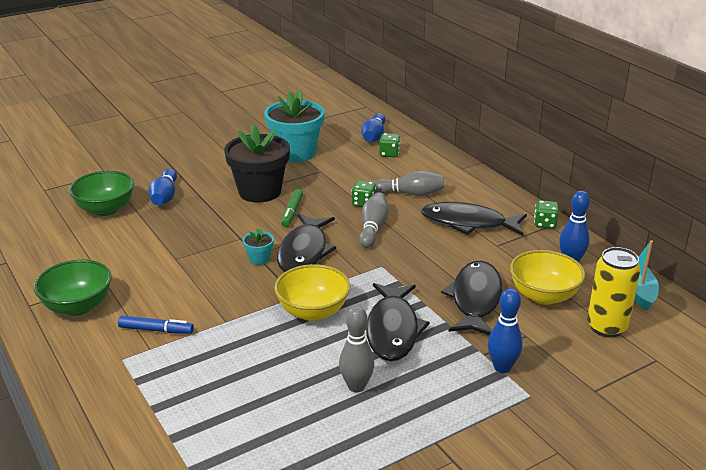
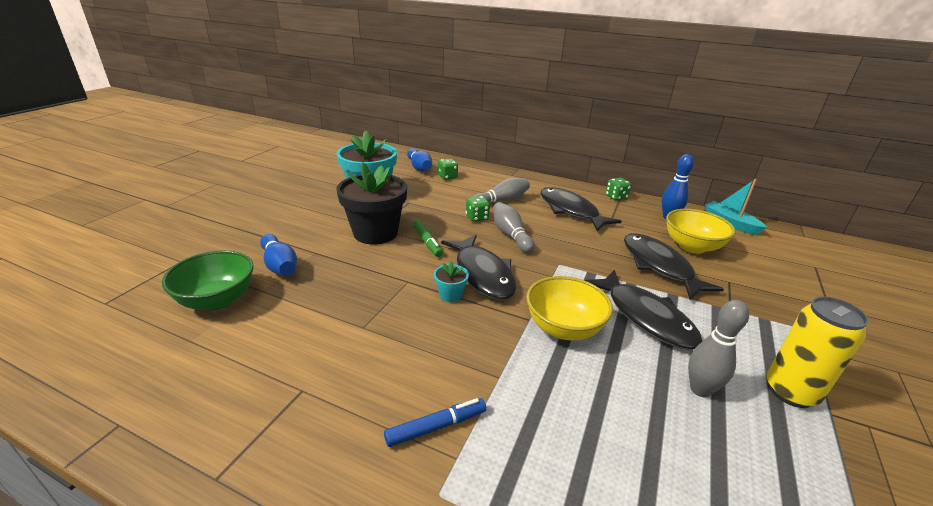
camera: 35 degrees left, 0 degrees up
green bowl [34,260,112,316] -> none
black fish [421,202,527,236] -> black fish turned 75 degrees clockwise [540,187,622,232]
blue bowling pin [488,288,523,373] -> none
yellow can [587,247,641,338] -> yellow can moved to [767,296,869,408]

